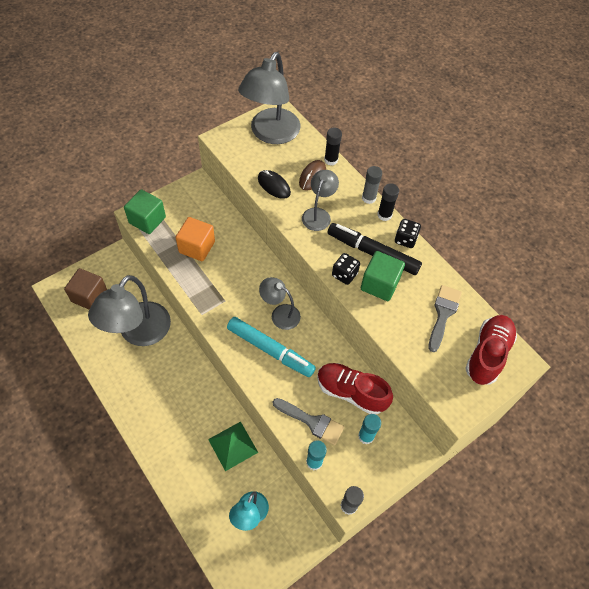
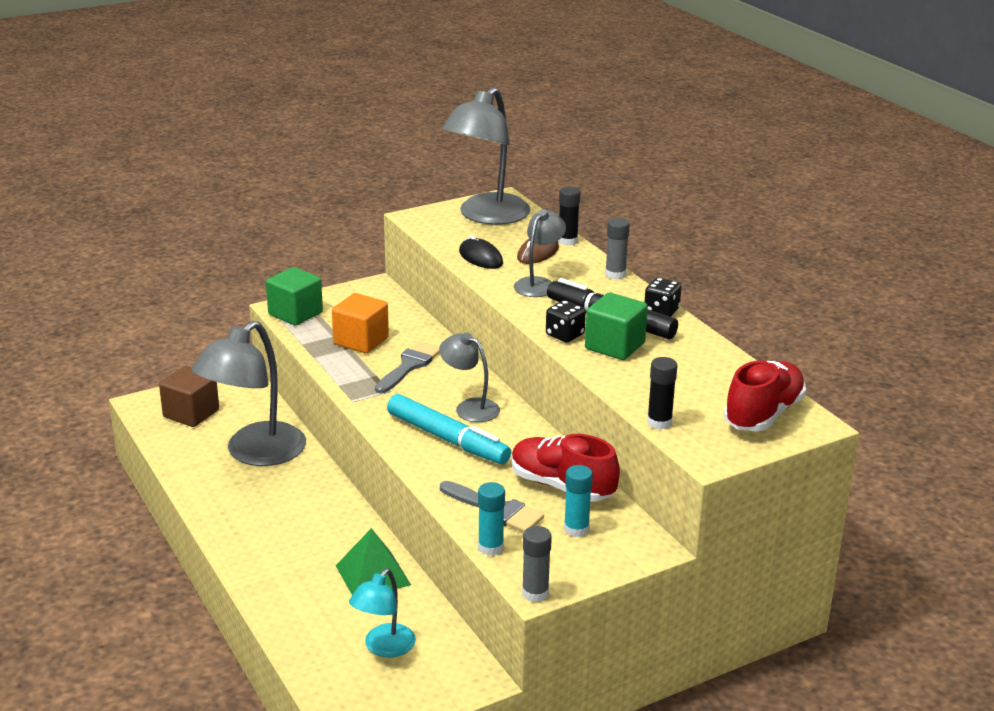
camera: 10 degrees right, 30 degrees down
black glue stick [377,183,399,221] -> black glue stick moved to [647,357,677,429]
grey brush [429,285,462,352] -> grey brush moved to [375,341,439,394]

